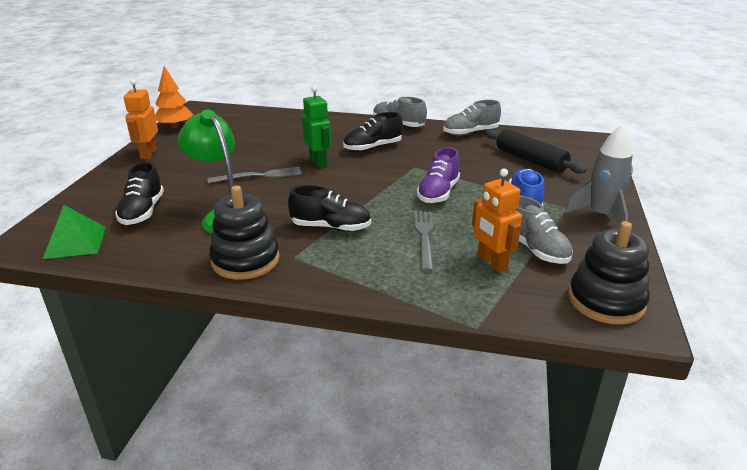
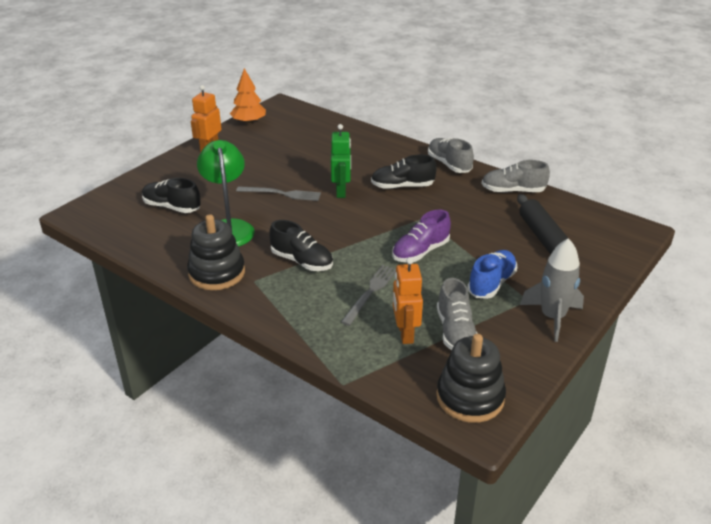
camera: 25 degrees right, 5 degrees up
green pyramid [43,205,106,259] -> none
black shoe [115,162,164,225] -> black shoe turned 90 degrees clockwise [142,178,201,213]

